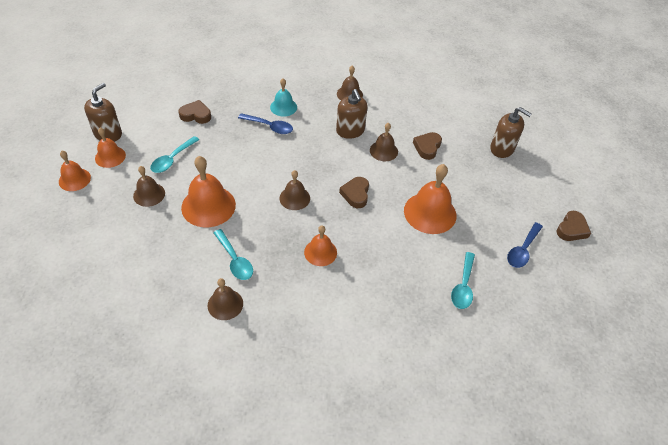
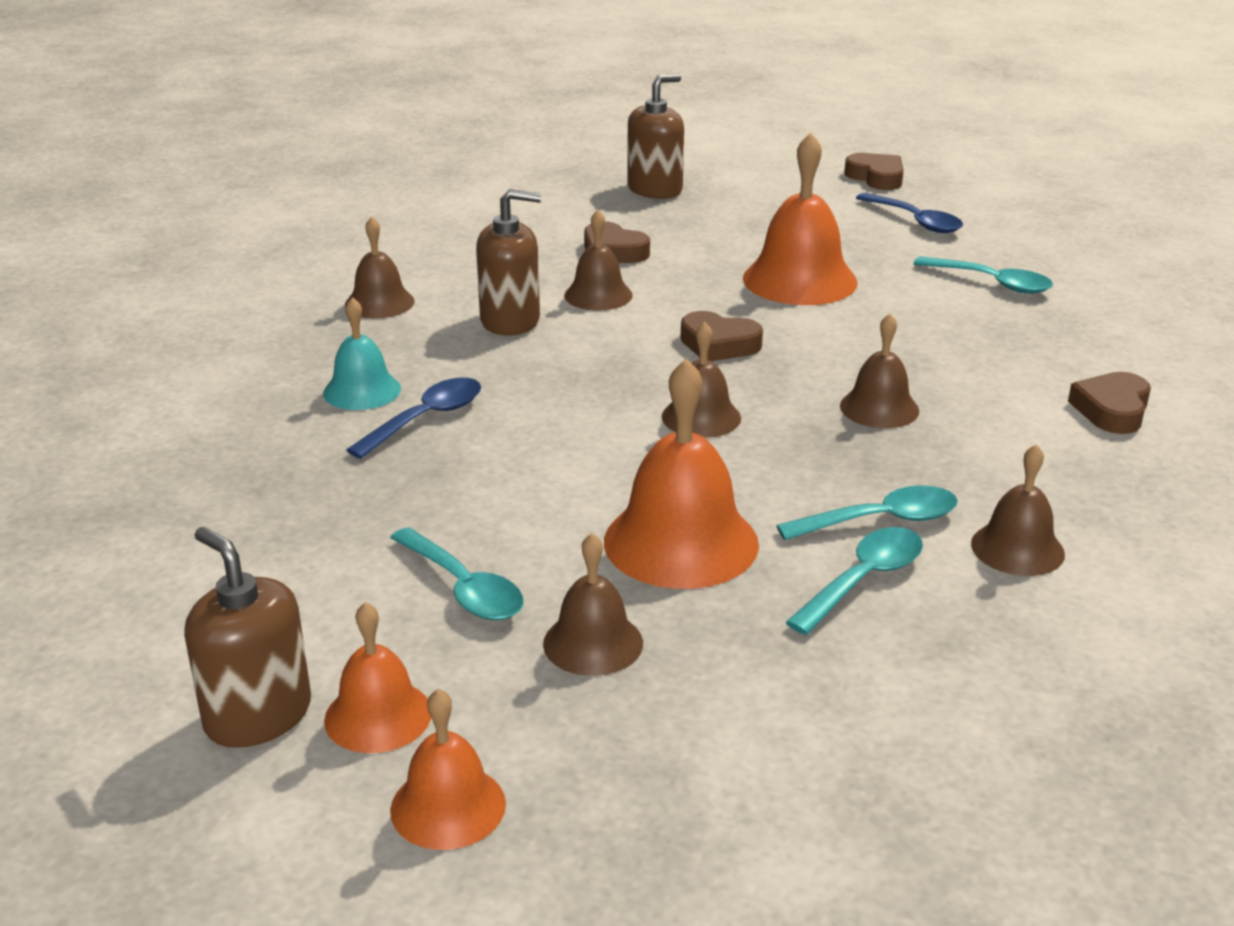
camera: 70 degrees left, 20 degrees down
brown heart [178,100,211,124] -> brown heart moved to [1068,372,1151,434]
orange bell [304,225,337,266] -> brown bell [840,314,919,428]
none -> turquoise spoon [785,527,923,635]

